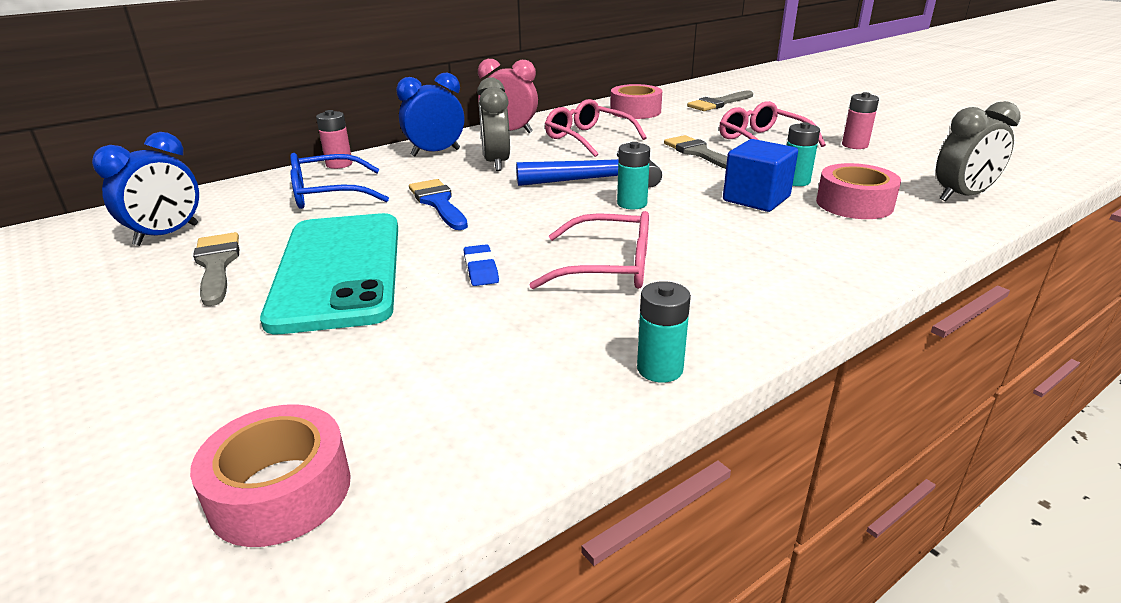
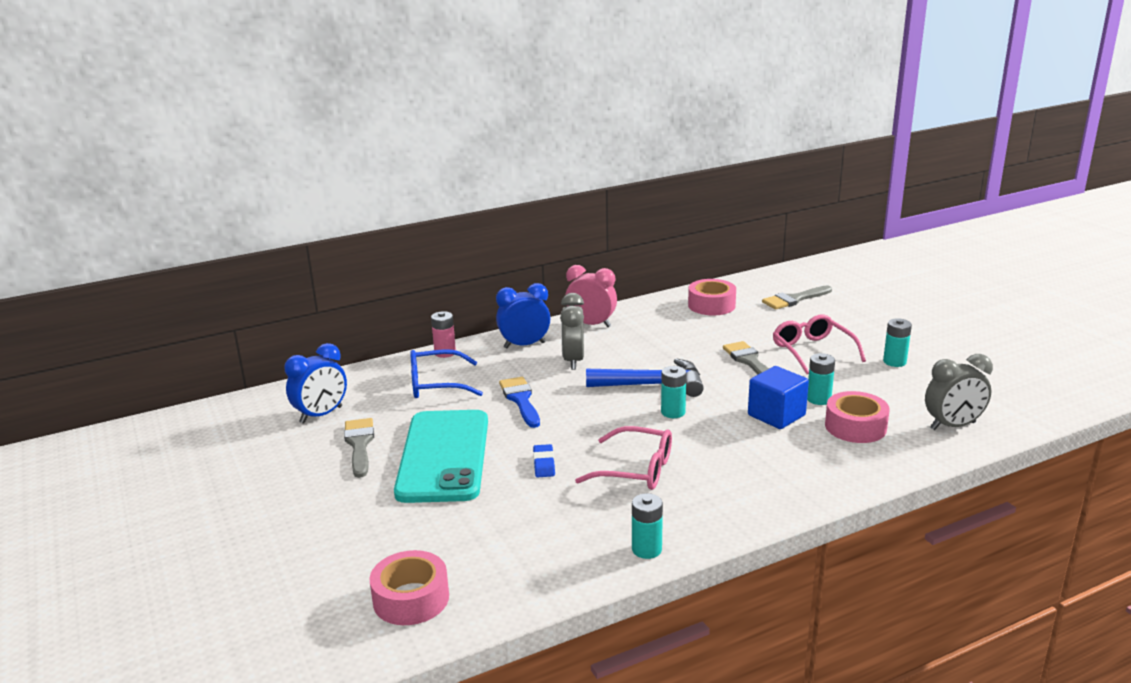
camera: 10 degrees right, 5 degrees down
pink glasses [545,99,647,157] -> none
pink battery [842,92,879,149] -> turquoise battery [883,318,912,367]

